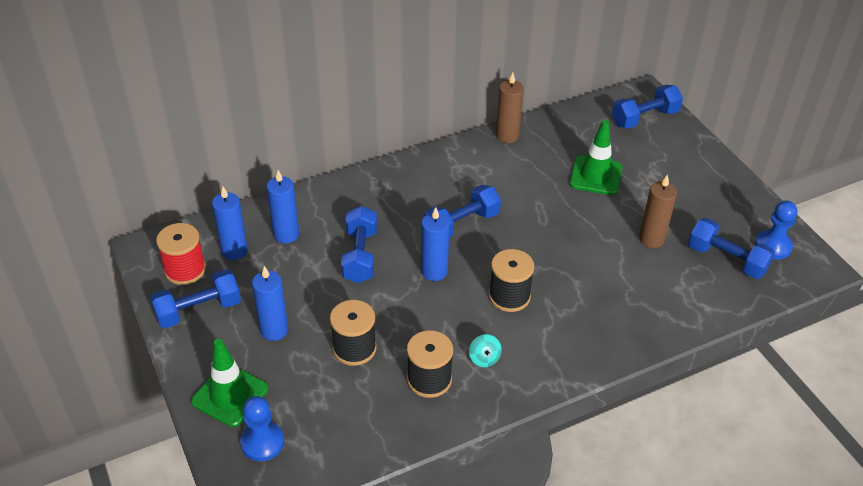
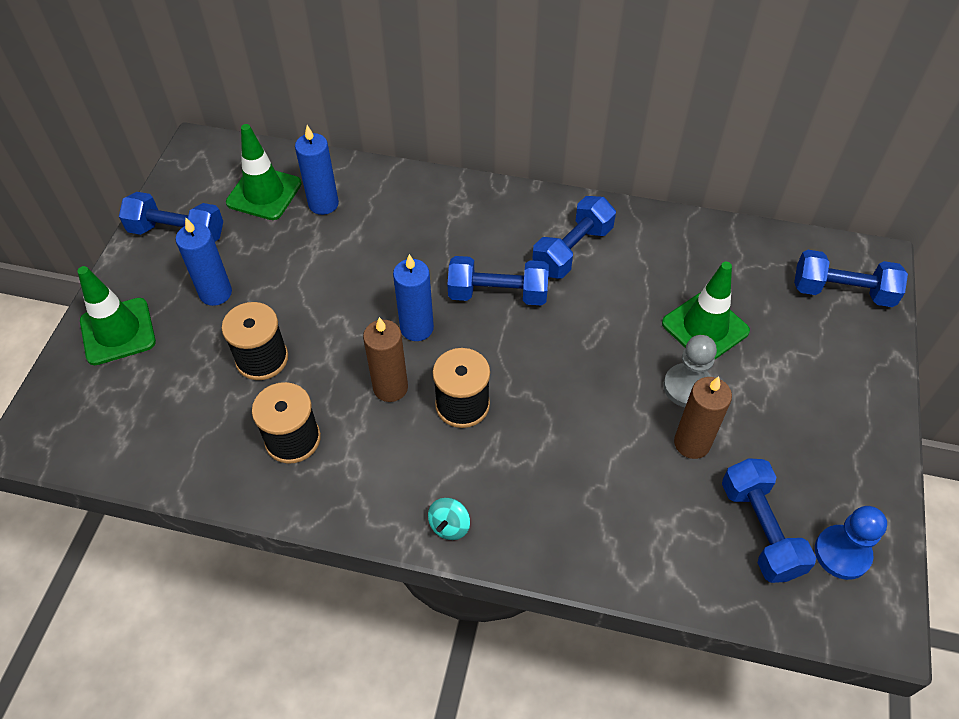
camera: 40 degrees right, 10 degrees up
red spool [156,223,206,285] -> none
blue candle [212,186,248,260] -> green traffic cone [226,124,302,220]
blue pawn [240,396,284,461] -> none
blue dumbbell [341,206,377,283] -> blue dumbbell moved to [532,196,616,279]
turquoise spinning top [469,334,502,367] -> turquoise spinning top moved to [428,498,470,540]
brown candle [496,73,524,143] -> brown candle moved to [363,317,408,402]
none -> grey pawn [664,335,717,407]

